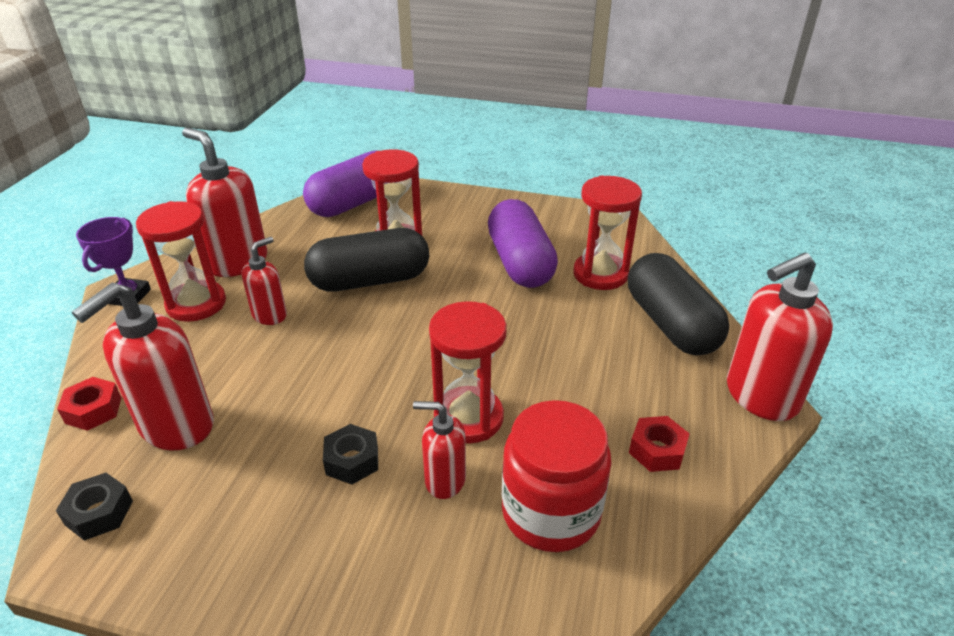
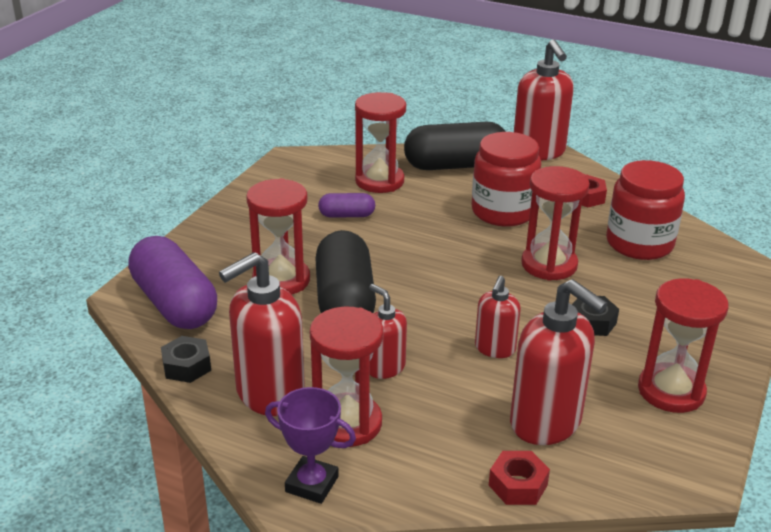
camera: 80 degrees left, 5 degrees down
black nut [56,473,133,541] -> black nut moved to [161,336,211,383]
red soap dispenser [413,401,466,499] -> red soap dispenser moved to [475,276,521,358]
purple capsule [488,199,558,288] -> purple capsule [318,193,375,218], size x0.49
none -> red jar [471,132,541,227]
none -> red hourglass [638,278,729,413]

